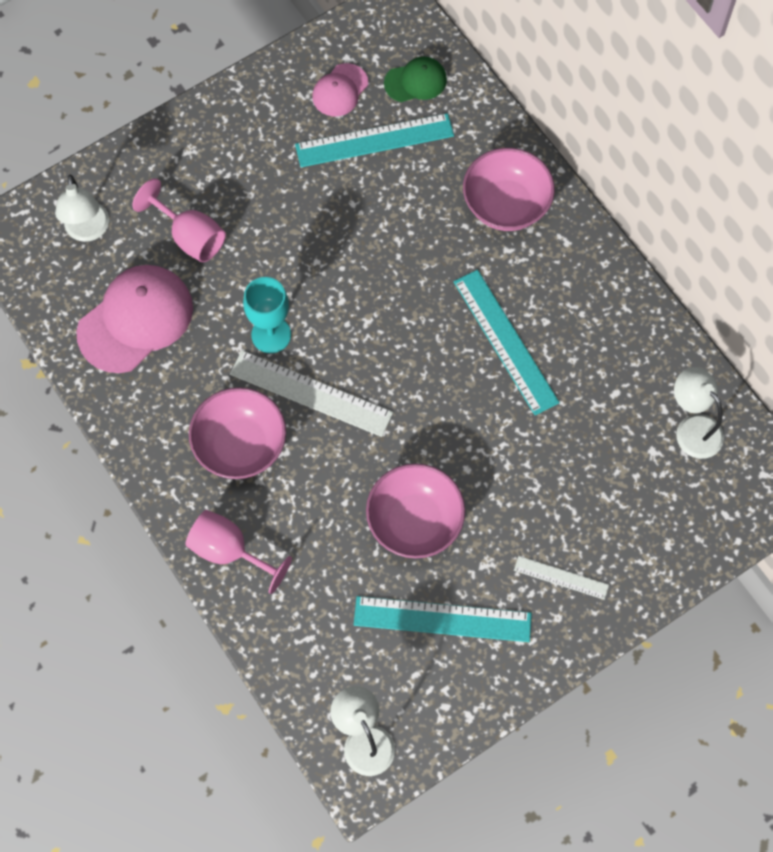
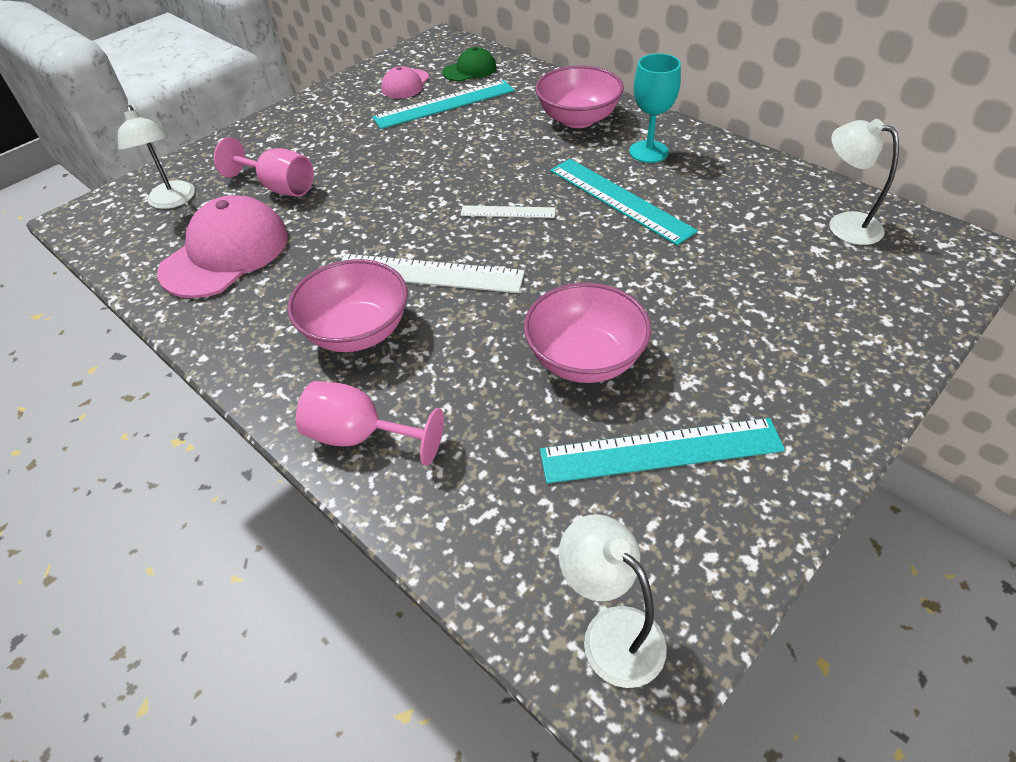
camera: 10 degrees left, 20 degrees down
turquoise goblet [243,277,291,353] -> turquoise goblet moved to [629,53,681,163]
white ruler [514,556,609,600] -> white ruler moved to [460,205,556,218]

